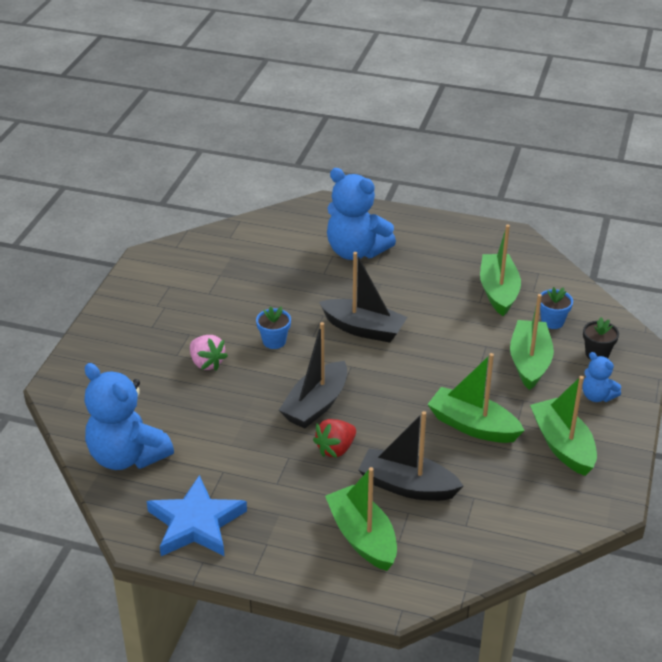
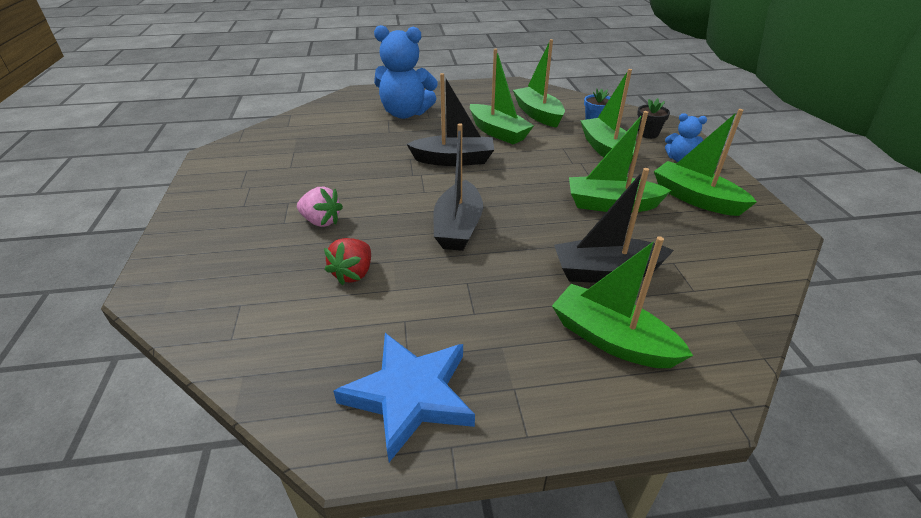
camera: 25 degrees left, 0 degrees up
blue teddy bear [84,363,174,470] -> none
blue flower pot [256,306,291,349] -> none
red strawberry [313,419,356,458] -> red strawberry moved to [324,238,371,286]
none -> green boat [470,48,534,144]

